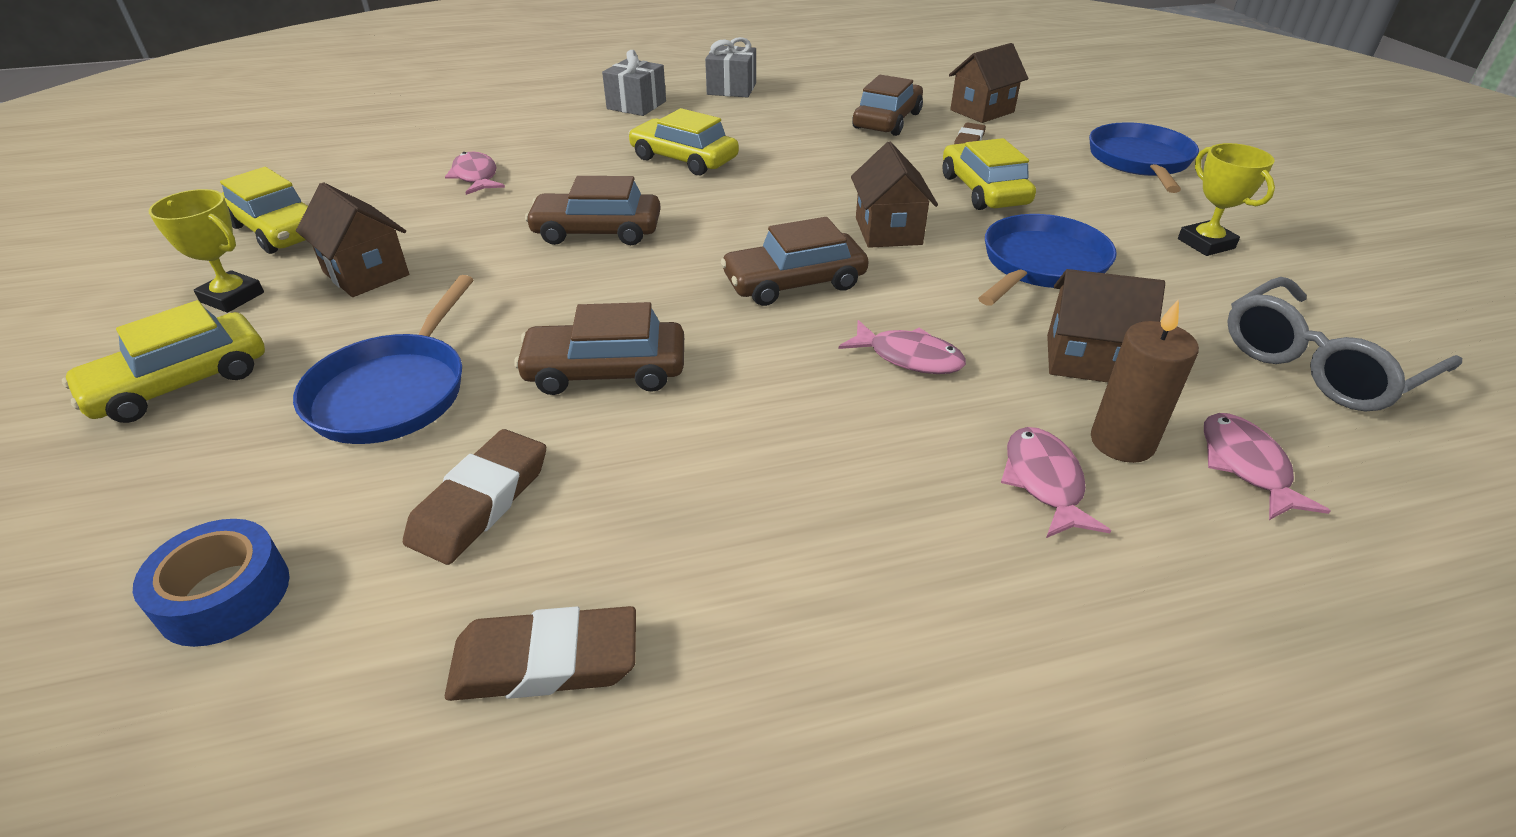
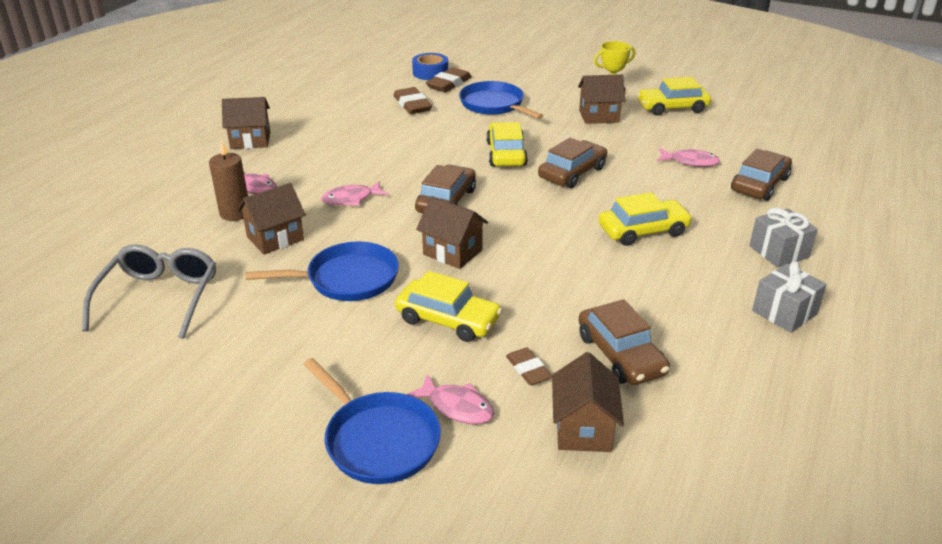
camera: 130 degrees right, 5 degrees down
yellow car [62,300,265,423] -> yellow car moved to [486,122,528,166]
brown eraser [445,606,636,701] -> brown eraser moved to [426,67,472,92]
brown car [514,302,684,395] -> brown car moved to [731,149,792,201]
blue pan [978,214,1117,306] -> blue pan turned 90 degrees counterclockwise [246,241,399,301]
yellow trophy [1178,143,1275,256] -> none
pink fish [1204,413,1330,520] -> pink fish moved to [407,374,494,424]
none -> brown house [222,97,270,149]

